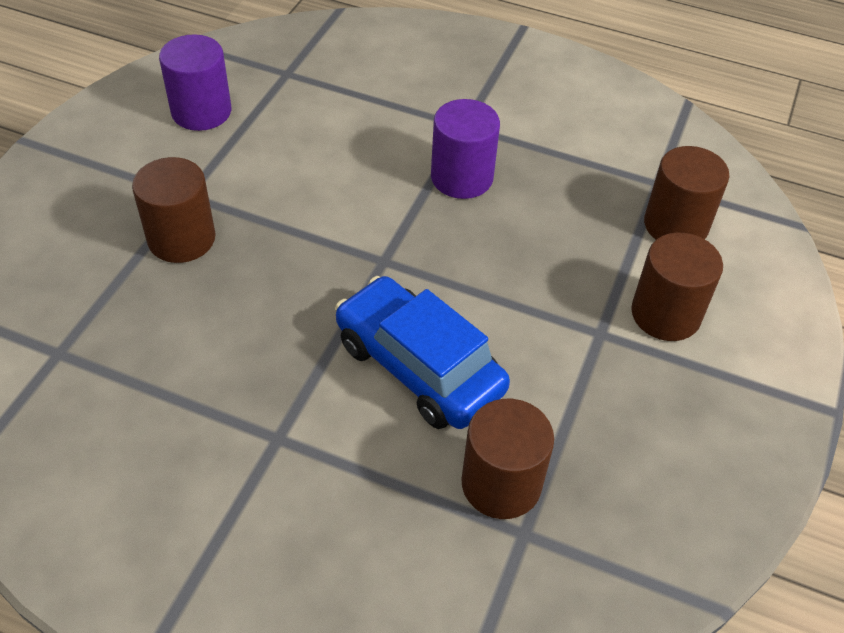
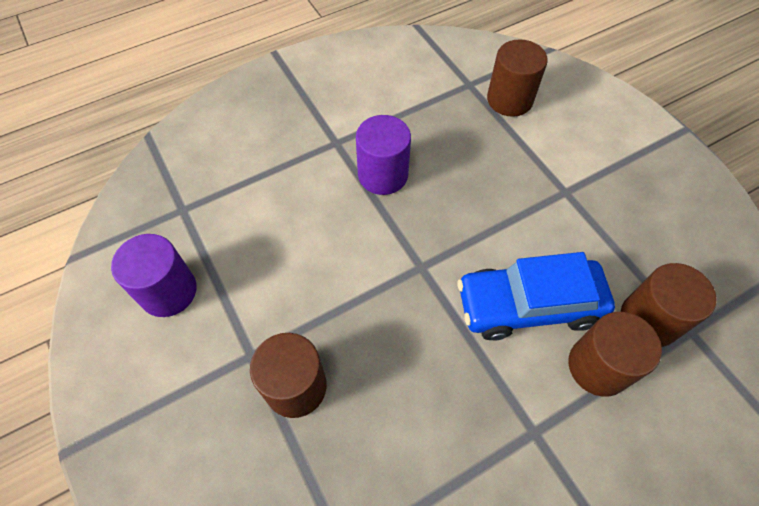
camera: 50 degrees left, 10 degrees up
brown cylinder [631,232,723,341] -> brown cylinder moved to [568,312,662,397]

